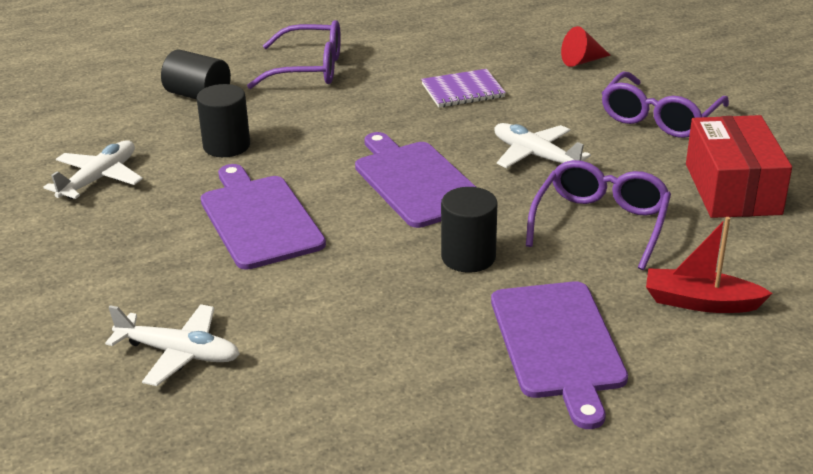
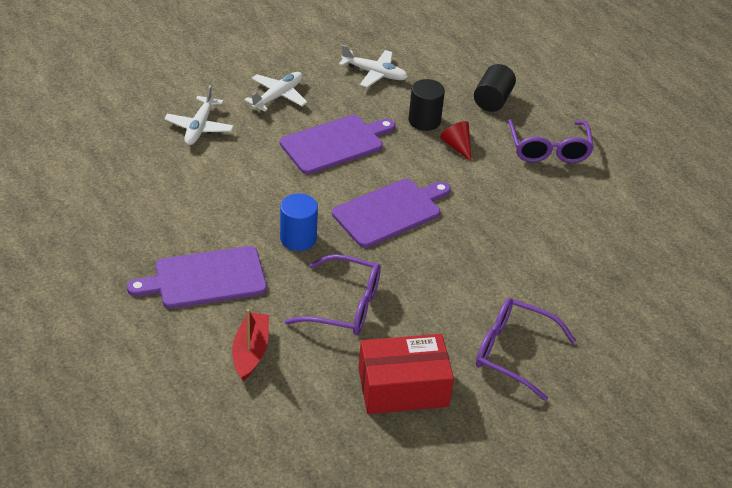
camera: 80 degrees right, 10 degrees up
purple notebook [421,69,506,107] -> none
black cylinder [441,187,498,273] -> blue cylinder [280,193,318,251]
white plane [494,123,591,168] -> white plane moved to [244,72,307,112]
red cone [561,26,611,67] -> red cone moved to [440,121,472,162]

